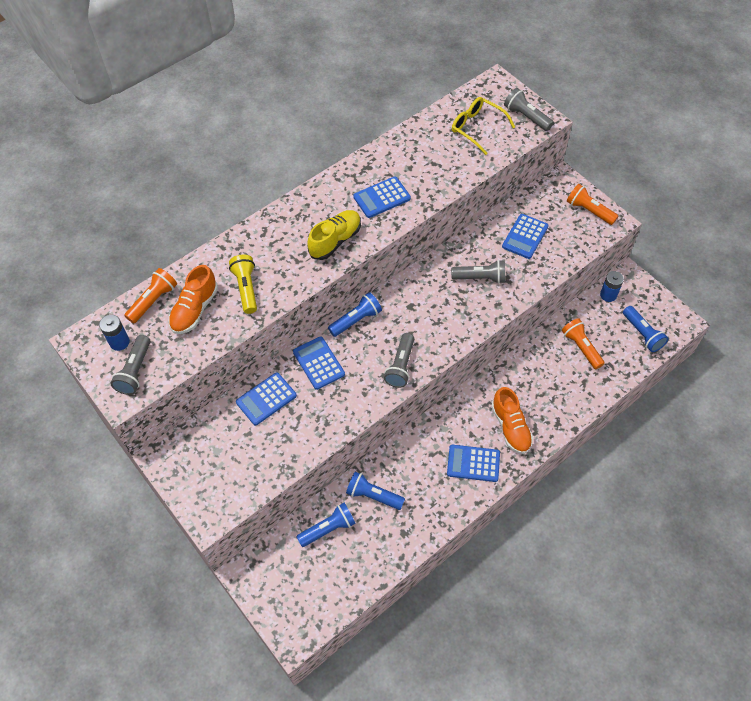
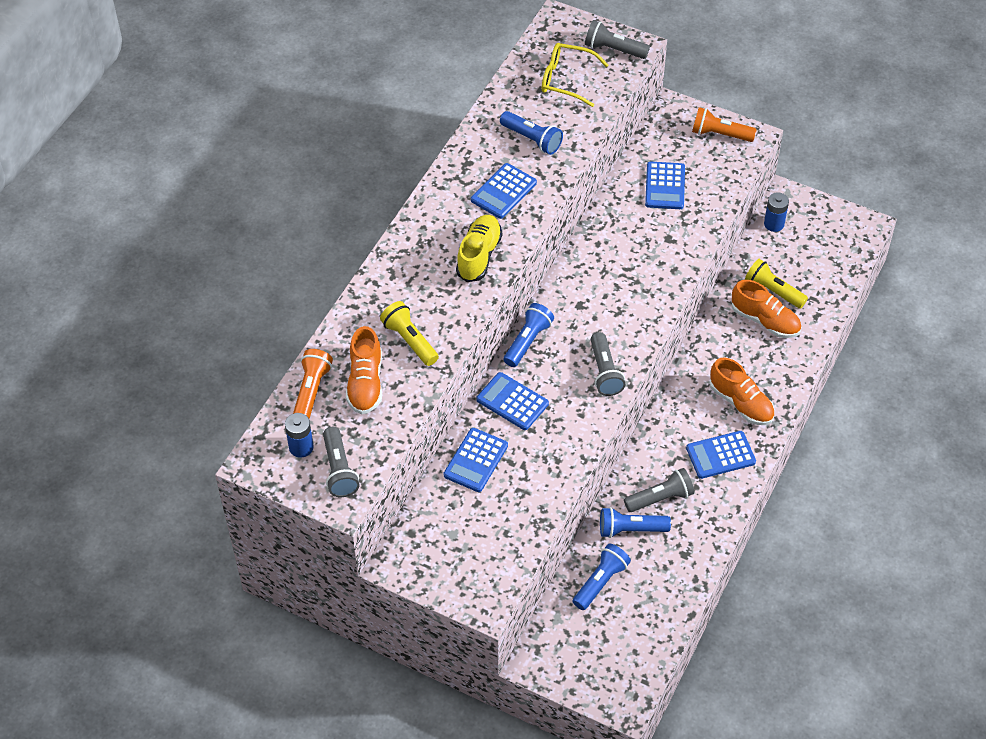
camera: 25 degrees left, 5 degrees down
grey flashlight [451,260,505,284] -> grey flashlight moved to [624,468,694,512]
orange flashlight [562,318,605,369] -> yellow flashlight [745,259,808,309]
blue flashlight [623,306,668,352] -> blue flashlight moved to [500,111,563,155]
none -> orange shoe [732,280,801,338]

